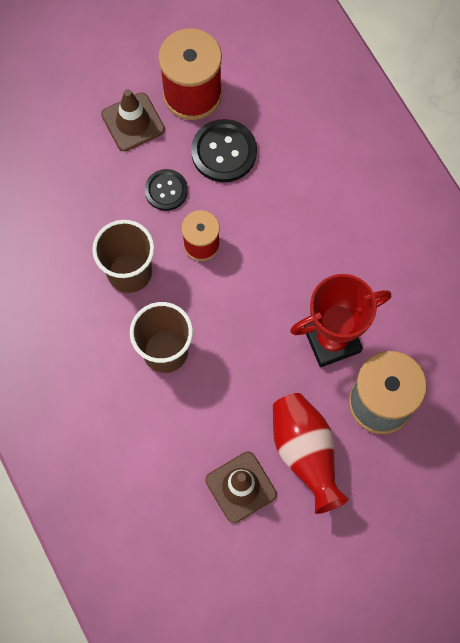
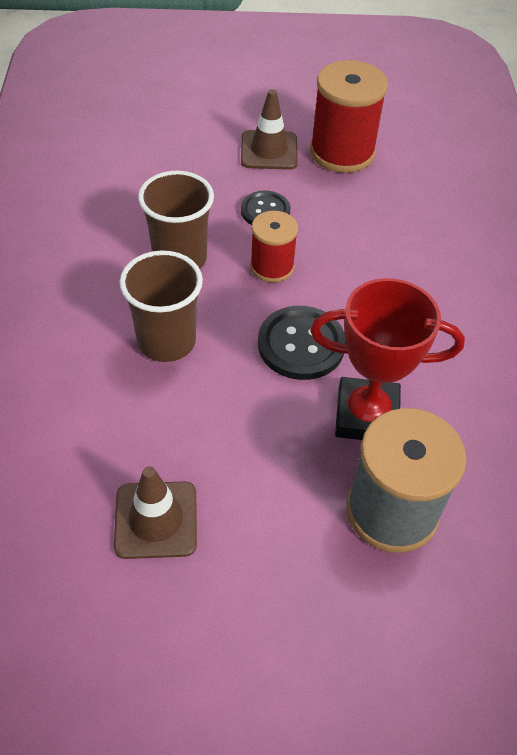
camera: 25 degrees right, 20 degrees down
black button [191,119,257,182] -> black button moved to [258,306,346,380]
red vase [273,393,349,514] -> none

